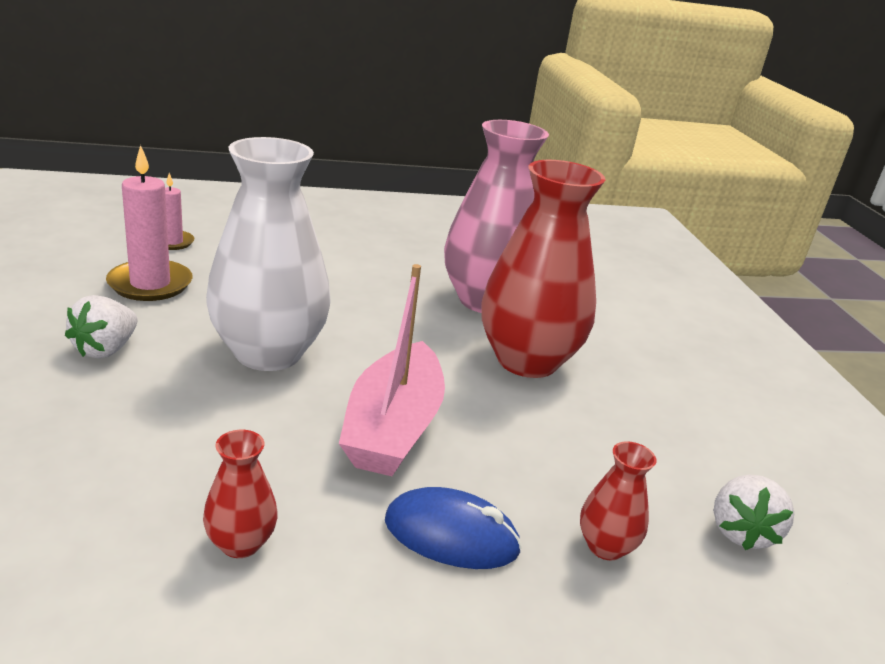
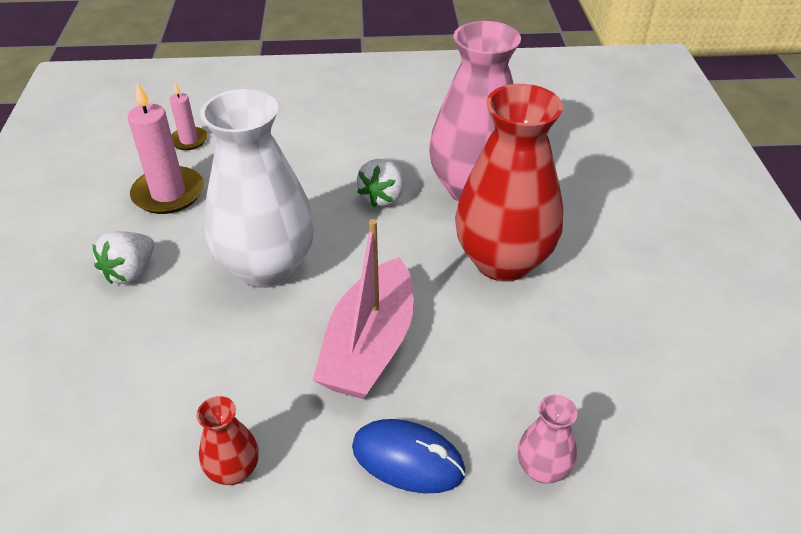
camera: 10 degrees right, 15 degrees up
red vase [580,441,656,561] -> pink vase [518,395,578,484]
white strawberry [714,475,795,550] -> white strawberry moved to [357,159,404,207]

